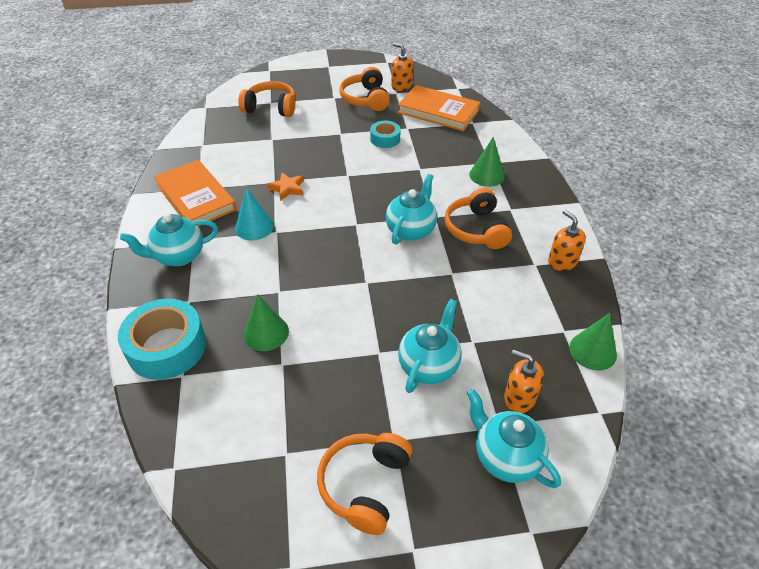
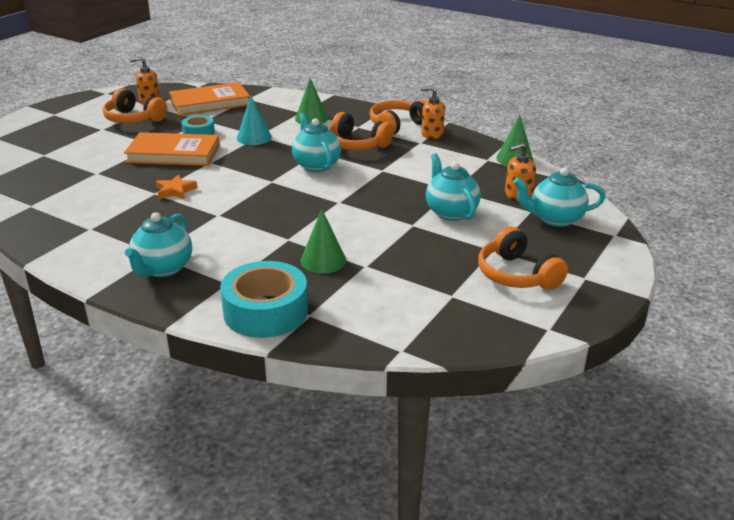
camera: 50 degrees left, 15 degrees down
orange book [154,160,237,227] -> orange book moved to [124,132,220,166]
turquoise cone [235,188,274,240] -> turquoise cone moved to [237,95,272,145]
orange headphones [238,81,296,117] -> orange headphones moved to [370,100,427,135]

